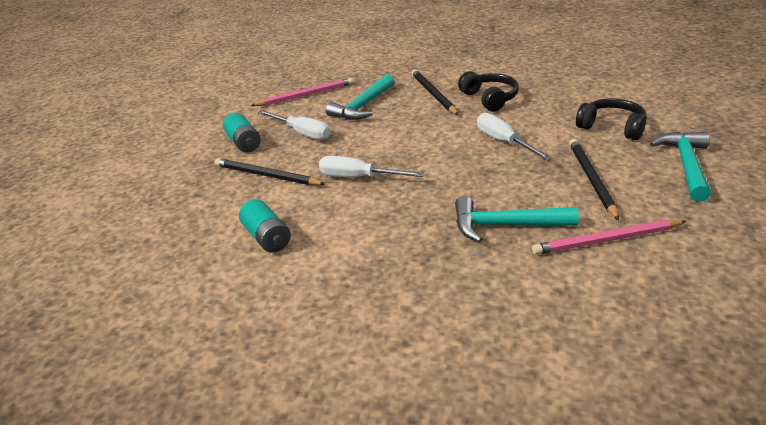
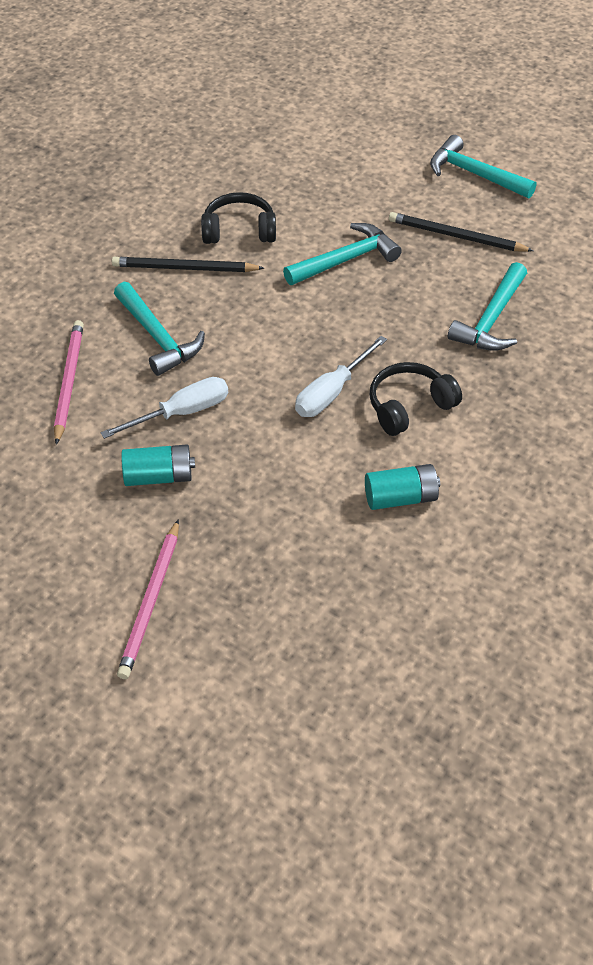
camera: 70 degrees left, 15 degrees up
black pencil [215,158,325,185] -> none
white screwdriver [477,113,553,161] -> turquoise hammer [283,223,402,285]
pink pencil [532,220,686,255] -> pink pencil moved to [117,519,179,679]
black headphones [576,98,647,140] -> black headphones moved to [370,362,462,436]

